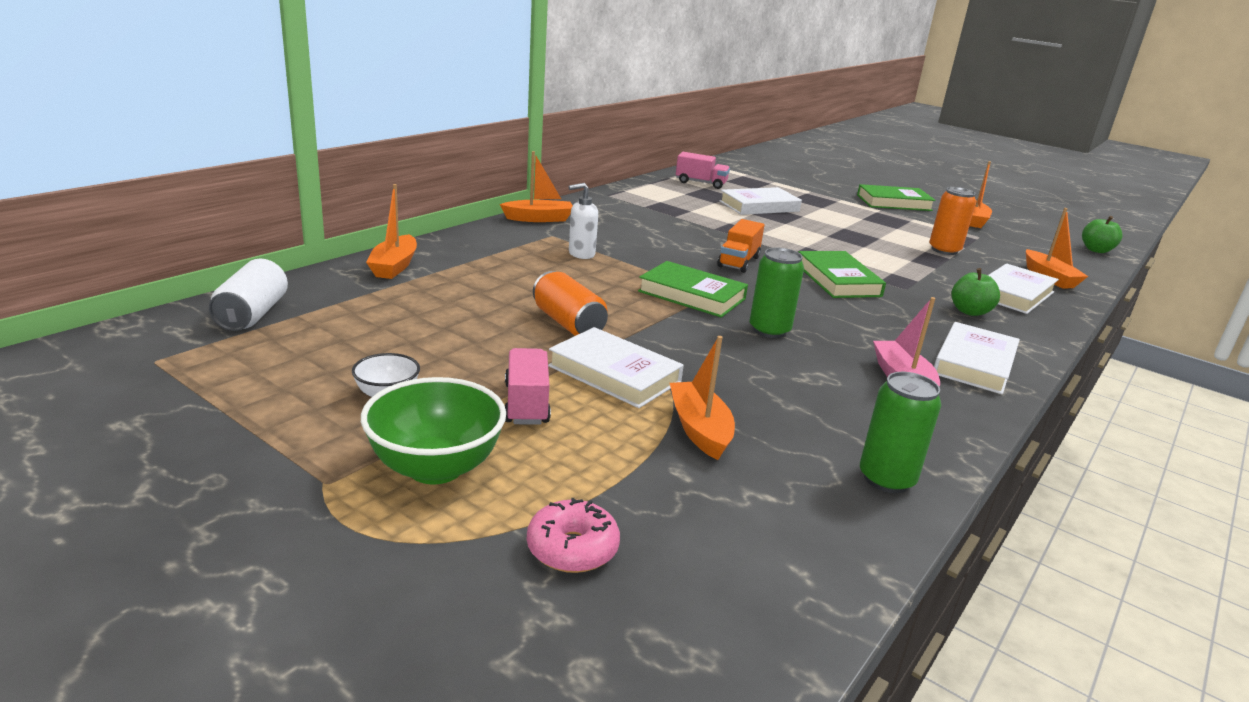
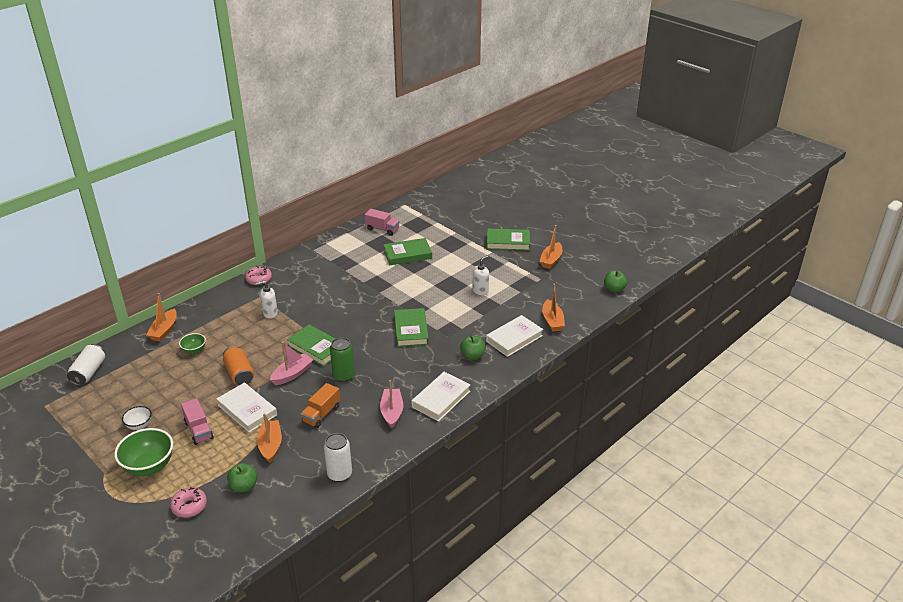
camera: 10 degrees right, 10 degrees up
orange boat [500,151,573,222] -> pink donut [245,266,272,285]
pink truck [505,348,551,425] -> pink truck turned 150 degrees clockwise [181,398,213,445]
orange truck [717,219,764,273] -> orange truck moved to [301,383,340,428]
white book [720,187,802,215] -> green book [383,238,432,265]
green can [860,372,941,493] -> white can [324,433,352,482]
orange can [929,187,976,255] -> none
none -> green bowl [179,333,206,354]
none -> green apple [227,463,258,492]
none -> pink boat [270,342,313,385]
none -> white soap dispenser [472,255,489,295]

